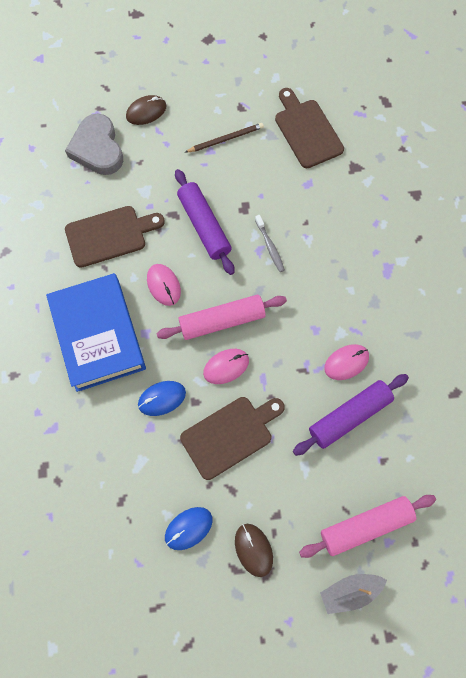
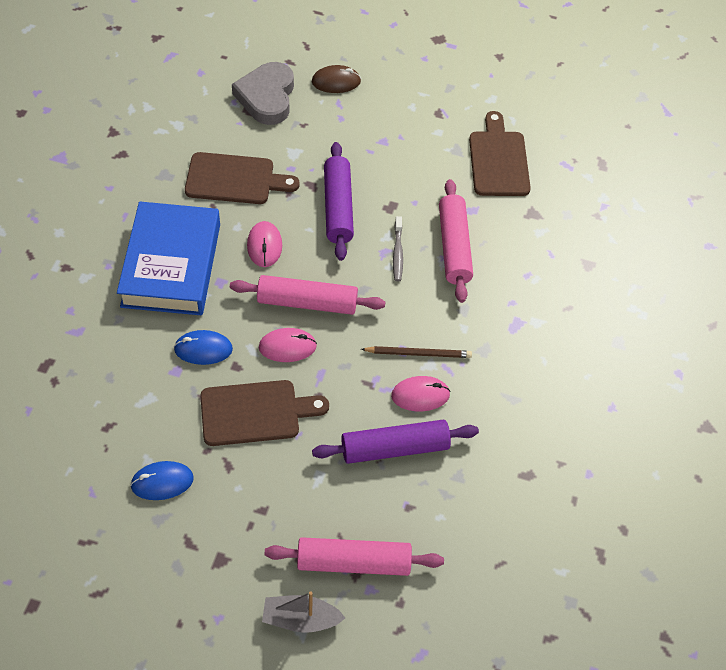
camera: 20 degrees right, 15 degrees down
brown pencil [185,123,264,152] -> brown pencil moved to [361,346,472,358]
brown mouse [235,524,273,577] -> none
none -> pink rolling pin [439,179,473,303]

